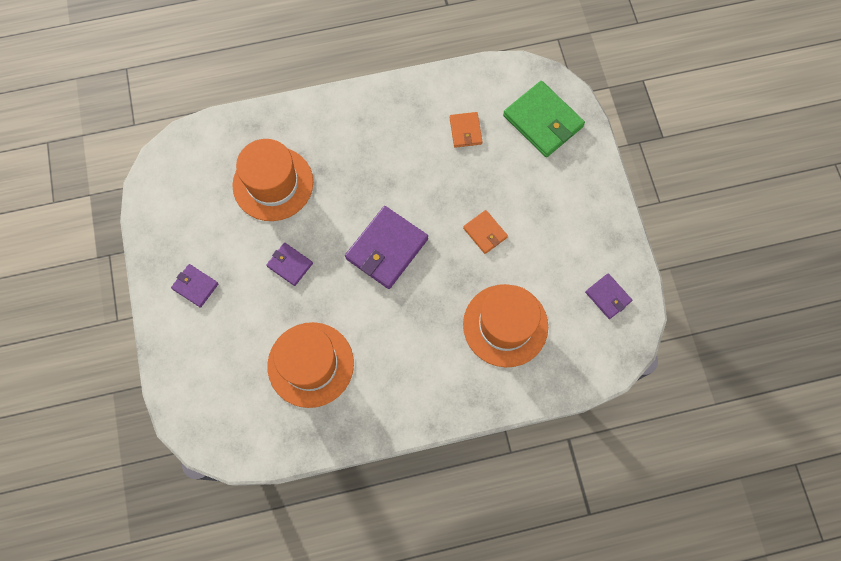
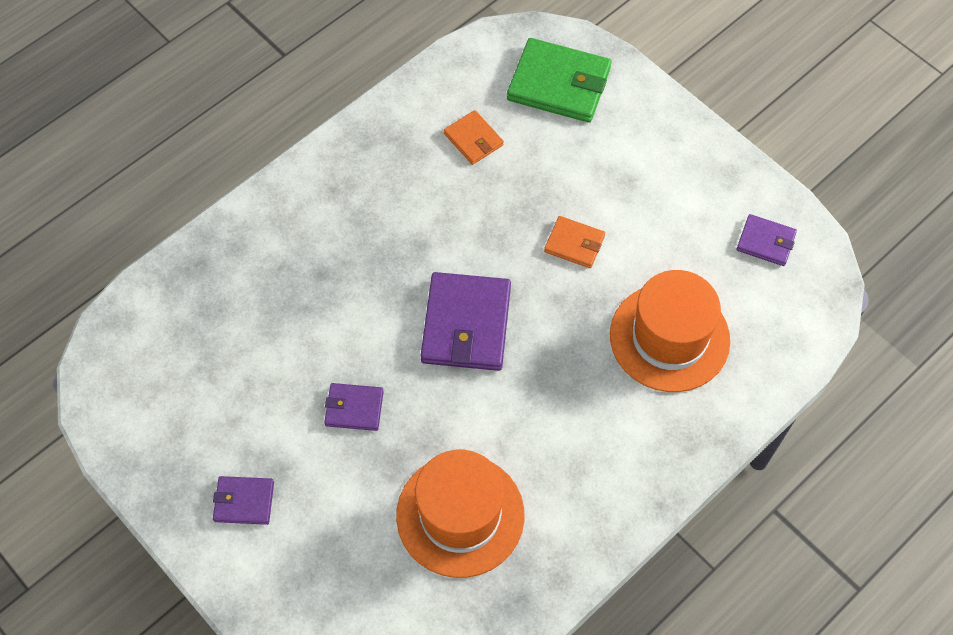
camera: 30 degrees left, 10 degrees down
orange hat [233,139,313,221] -> none

